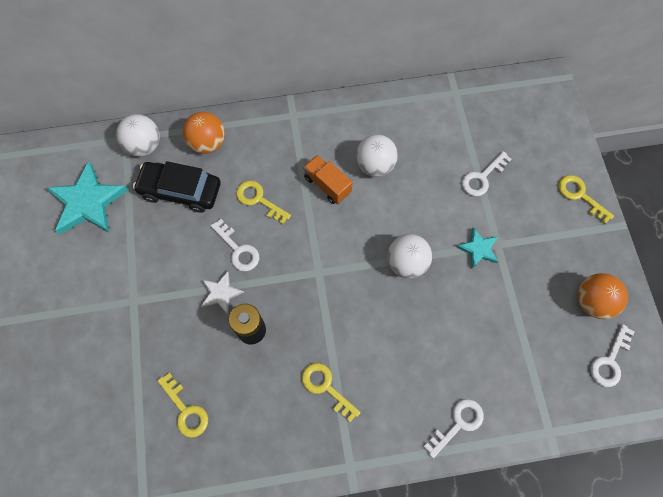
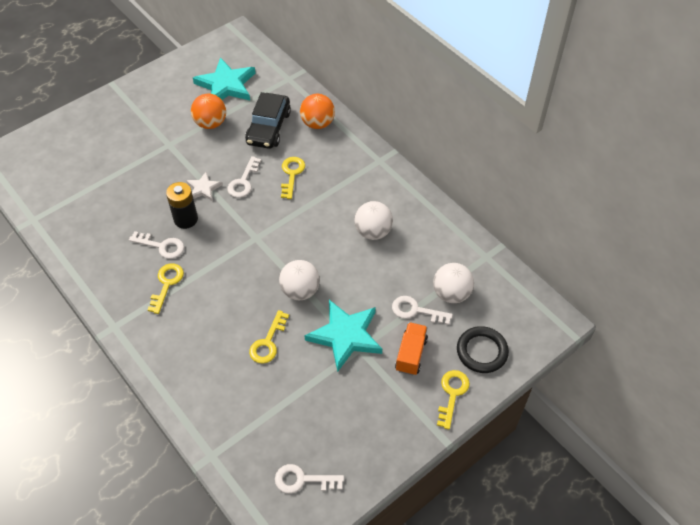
camera: 60 degrees right, 15 degrees down
white ball [116,114,160,156] -> white ball moved to [433,263,474,303]
black car [133,161,221,213] -> black car turned 150 degrees counterclockwise [245,92,291,149]
yellow key [158,373,208,438] -> yellow key moved to [249,310,289,364]
orange truck [303,155,353,204] -> orange truck moved to [395,322,428,375]
white key [423,399,484,458] -> white key moved to [129,231,184,259]
turquoise star [456,227,498,268] -> turquoise star [304,300,382,372], size x1.90
orange ball [577,273,628,319] -> orange ball moved to [191,94,226,129]
none -> black ring [457,326,509,373]

